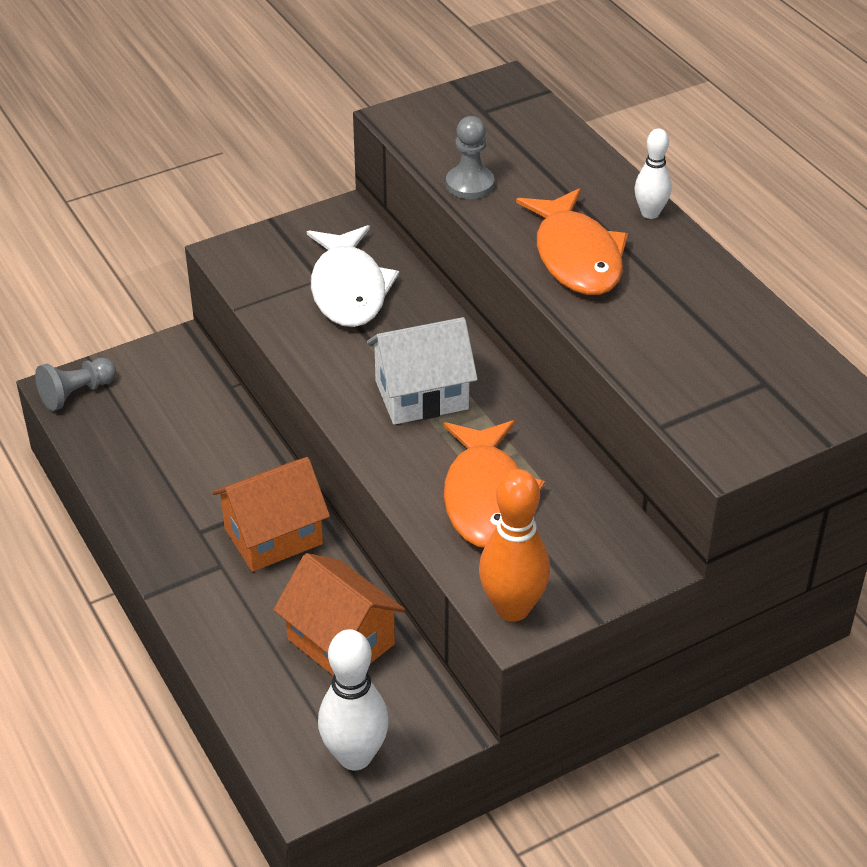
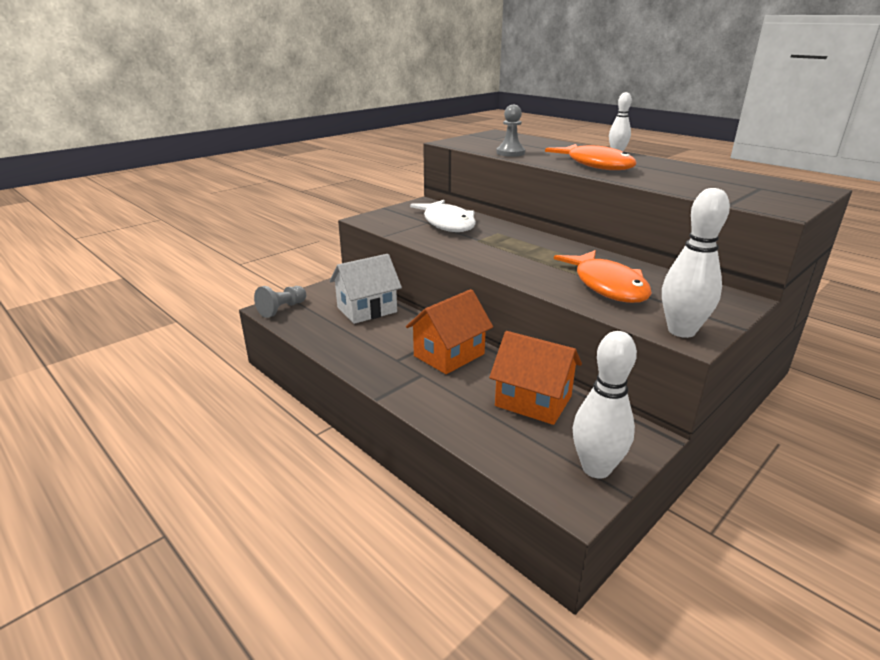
camera: 15 degrees left, 15 degrees down
white house [367,317,478,425] -> white house moved to [330,254,402,324]
orange bowling pin [479,469,550,622] -> white bowling pin [662,188,730,338]

